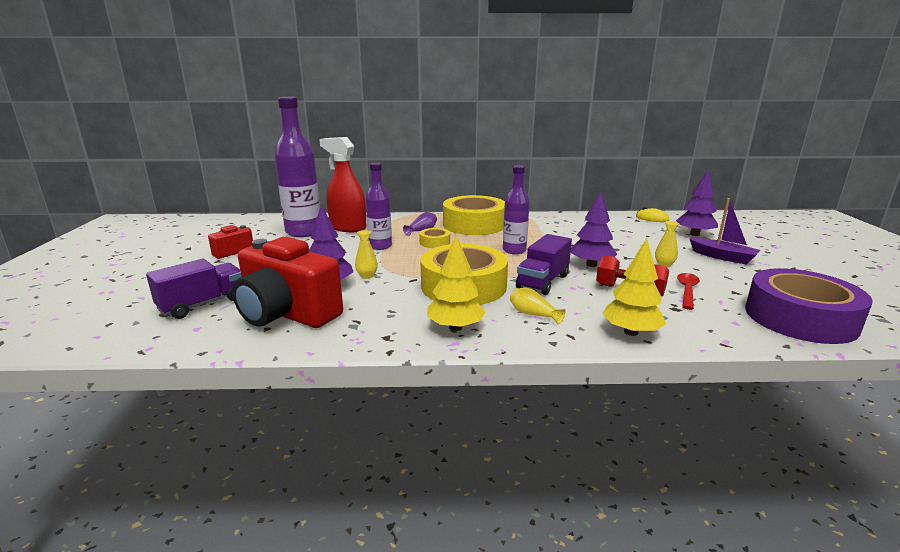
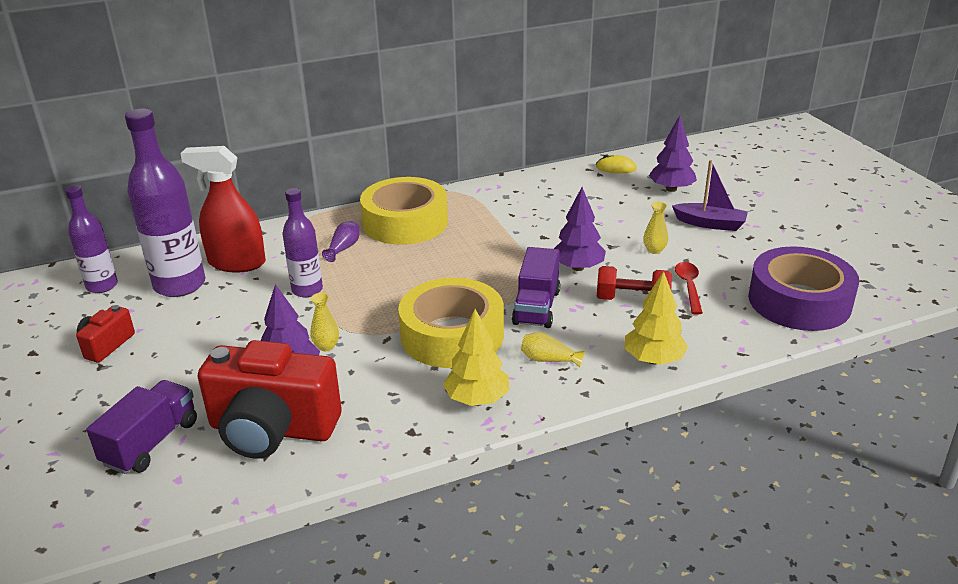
camera: 20 degrees left, 10 degrees up
yellow tape [419,228,450,248] -> none
purple bottle [503,165,530,254] -> purple bottle moved to [65,185,118,293]

